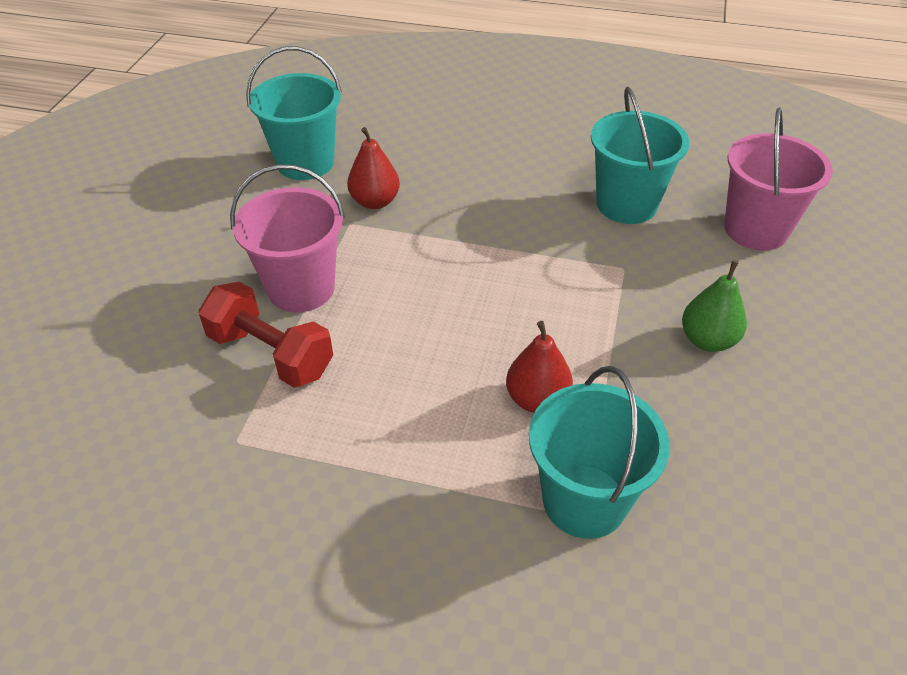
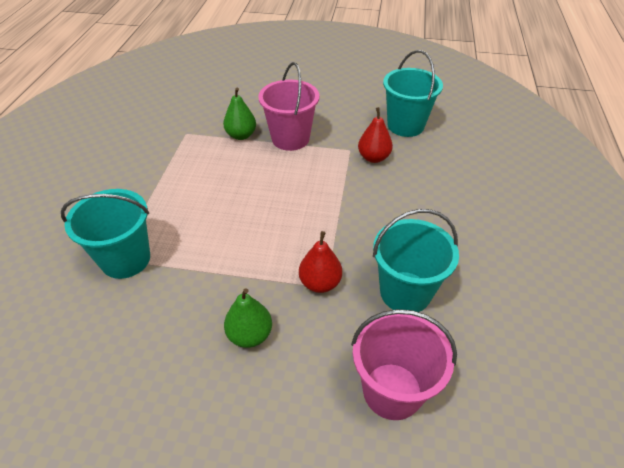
camera: 85 degrees right, 0 degrees up
red dumbbell [198,282,333,388] -> green pear [223,88,256,140]
red pear [506,321,573,413] -> red pear moved to [299,231,342,293]

